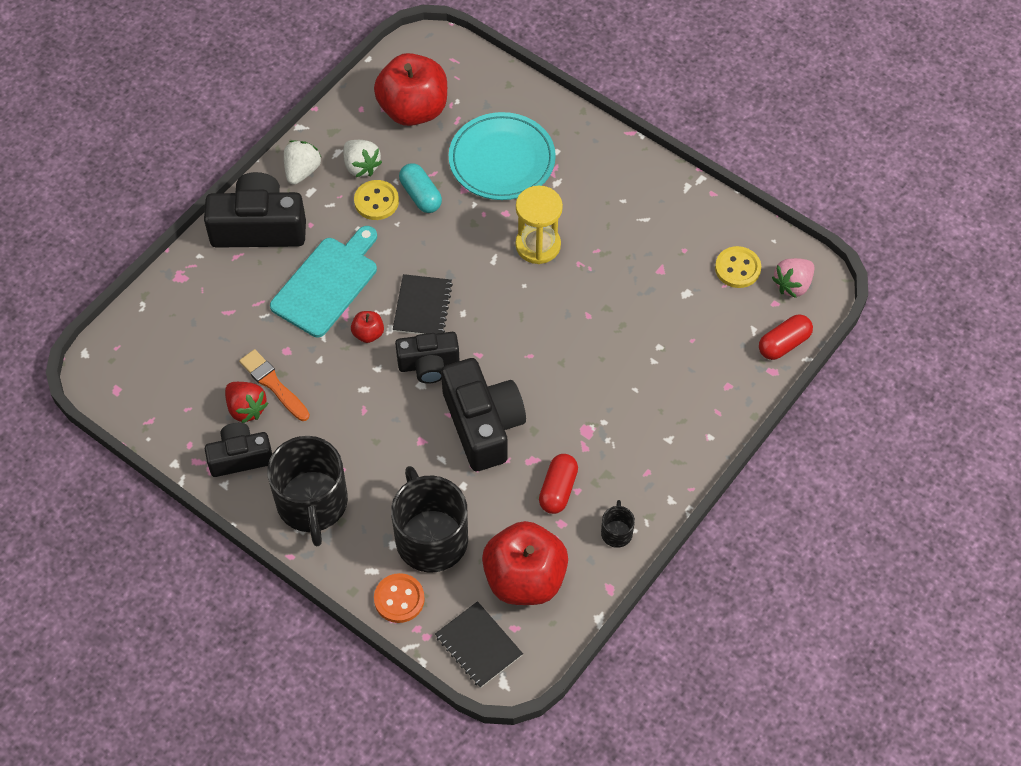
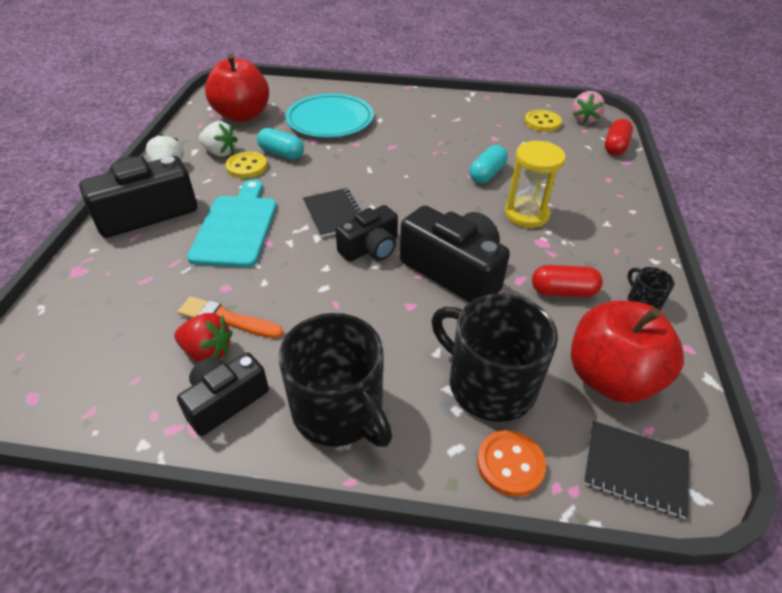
camera: 30 degrees left, 15 degrees down
red apple [351,311,384,343] -> none
yellow hourglass [515,186,563,264] -> yellow hourglass moved to [505,141,566,228]
red capsule [539,454,578,514] -> red capsule turned 75 degrees counterclockwise [532,265,603,297]
none -> turquoise capsule [469,145,508,183]

